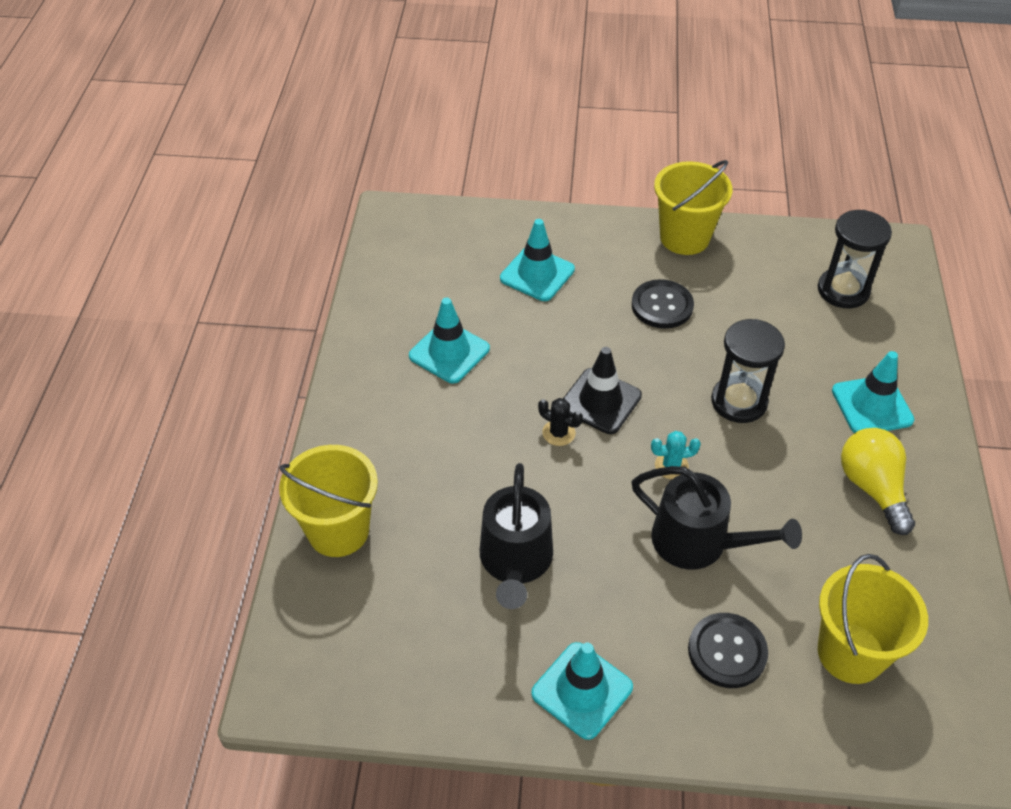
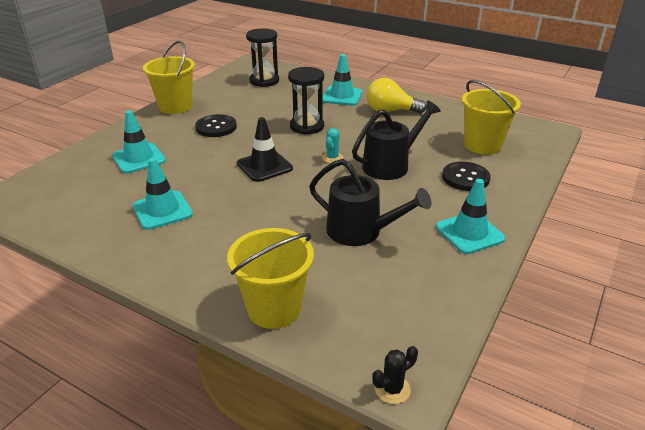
camera: 65 degrees left, 15 degrees down
black cactus [538,398,583,446] -> black cactus moved to [372,346,418,404]

